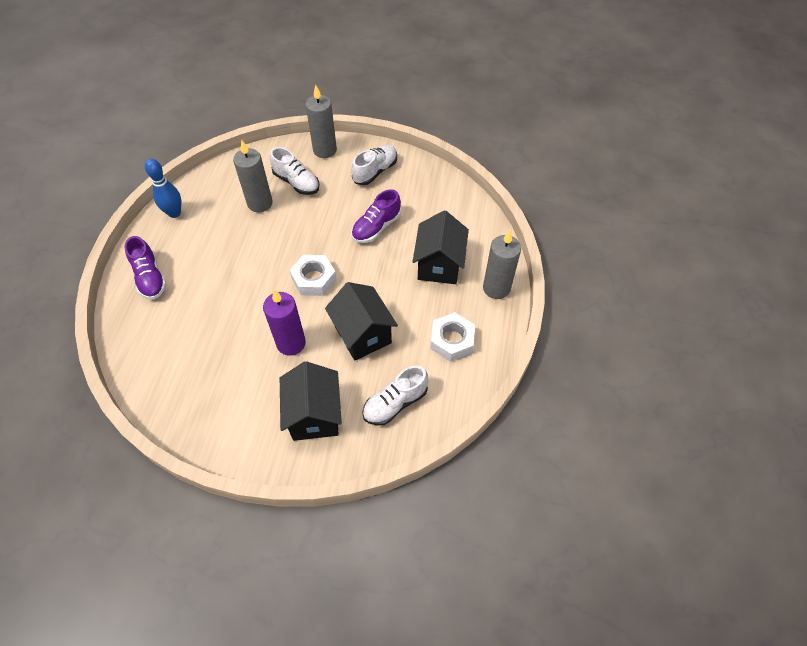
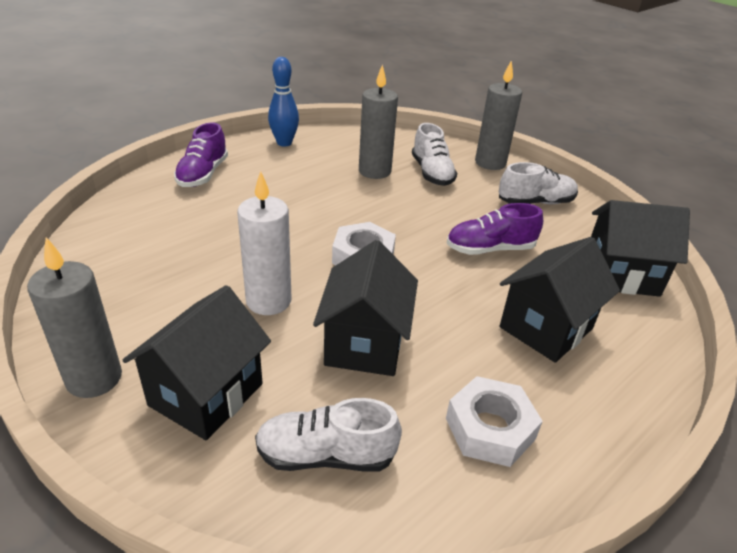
camera: 35 degrees right, 20 degrees down
purple candle [263,289,306,356] -> white candle [237,171,291,315]
grey candle [483,230,521,299] -> grey candle moved to [27,237,122,398]
none -> black house [591,200,690,297]

